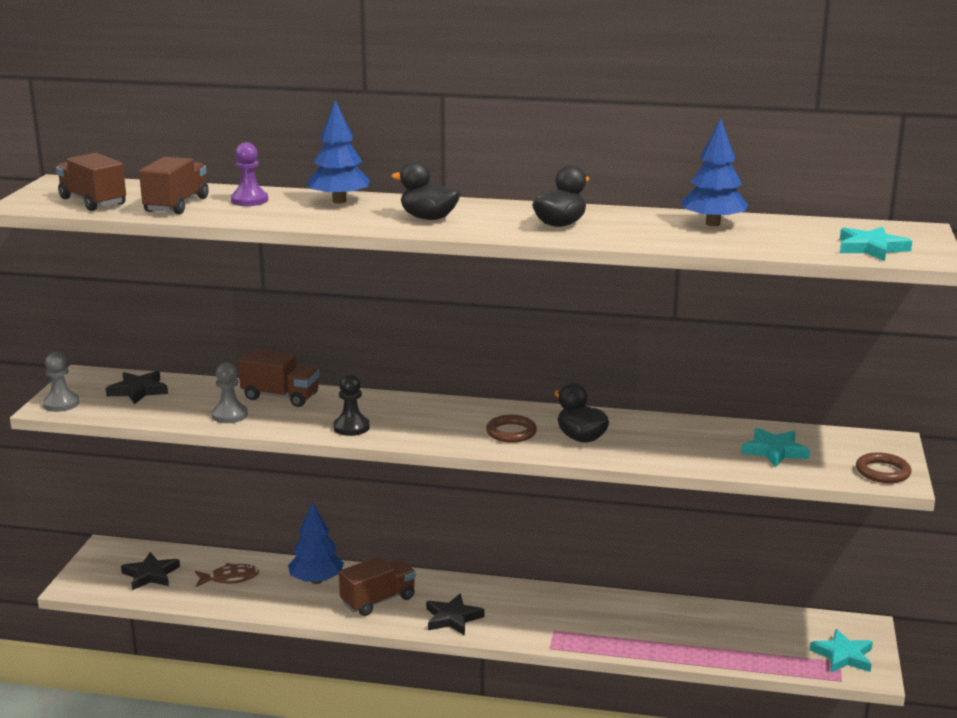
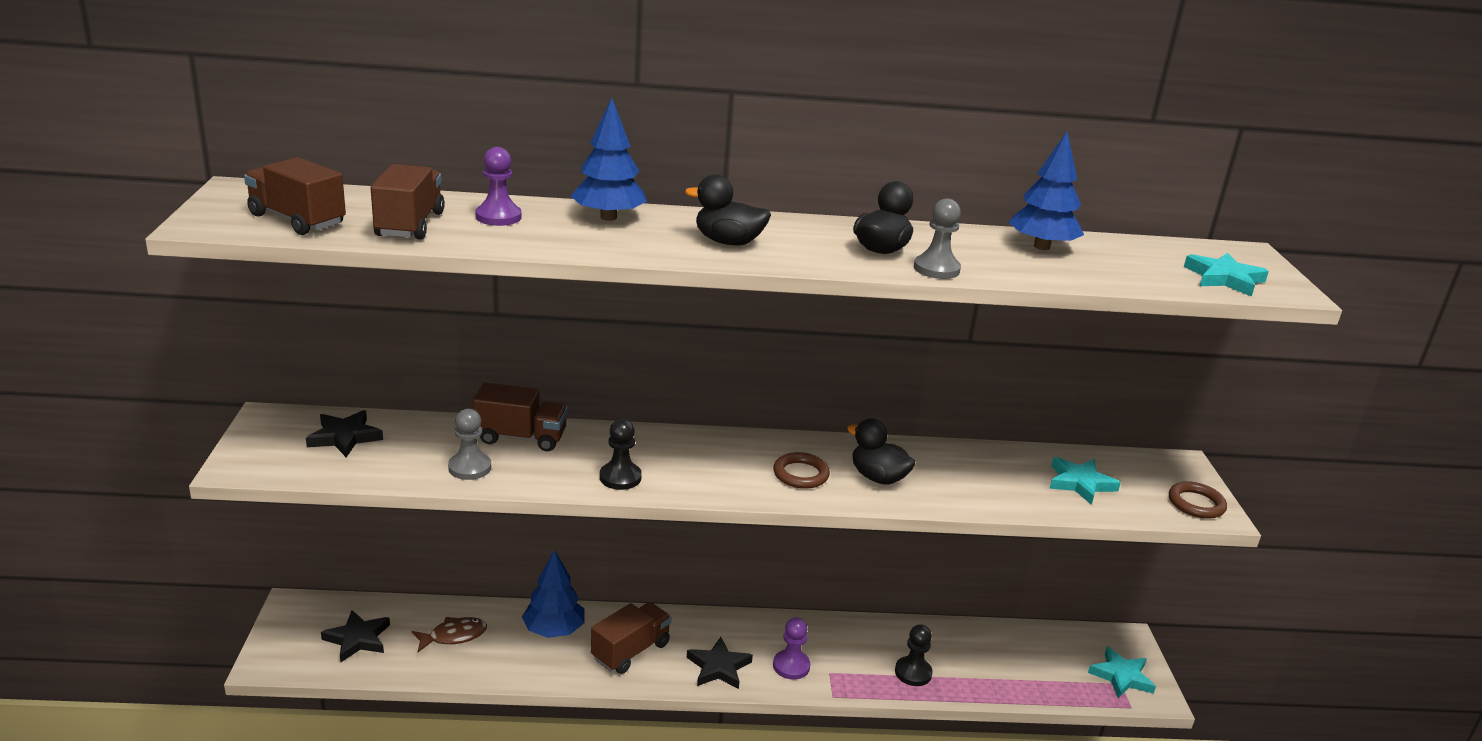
camera: 15 degrees left, 5 degrees up
grey pawn [43,352,79,412] -> grey pawn moved to [914,198,961,279]
none -> purple pawn [773,617,810,680]
none -> black pawn [895,624,933,686]

